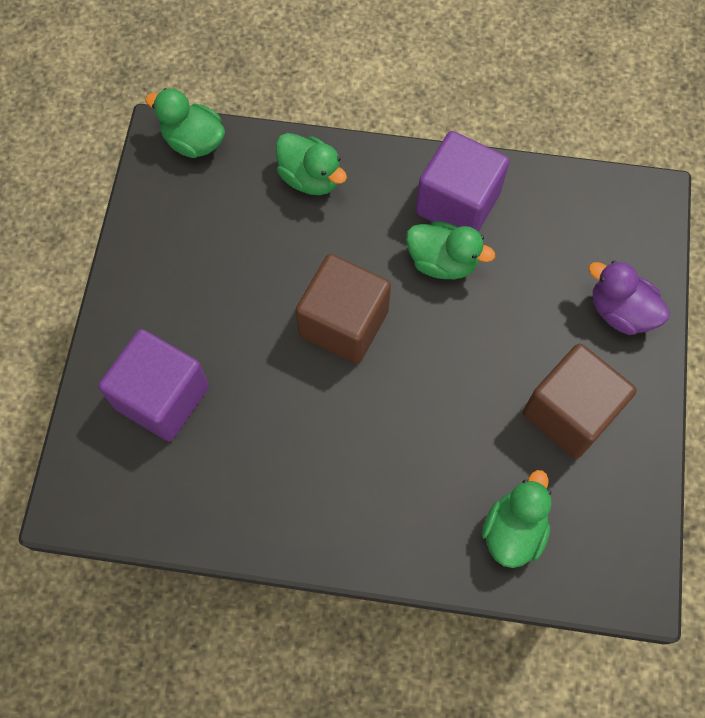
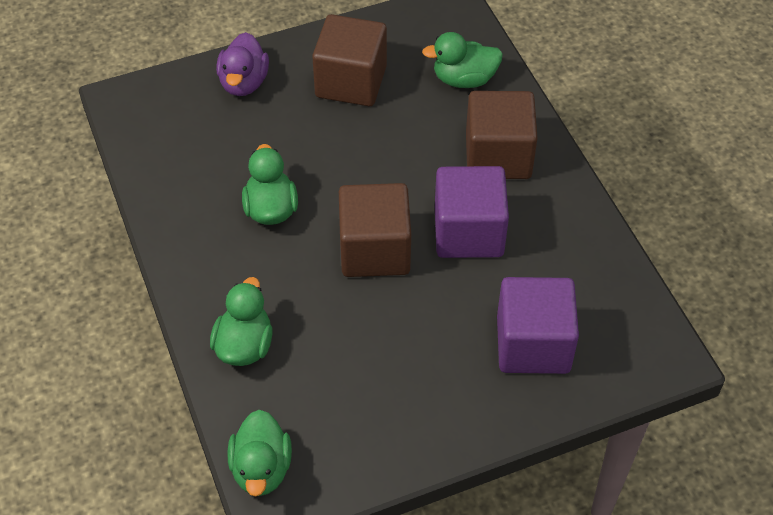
camera: 120 degrees left, 15 degrees down
purple cube [415,131,510,232] -> purple cube moved to [435,166,509,258]
none -> brown cube [466,91,538,179]

